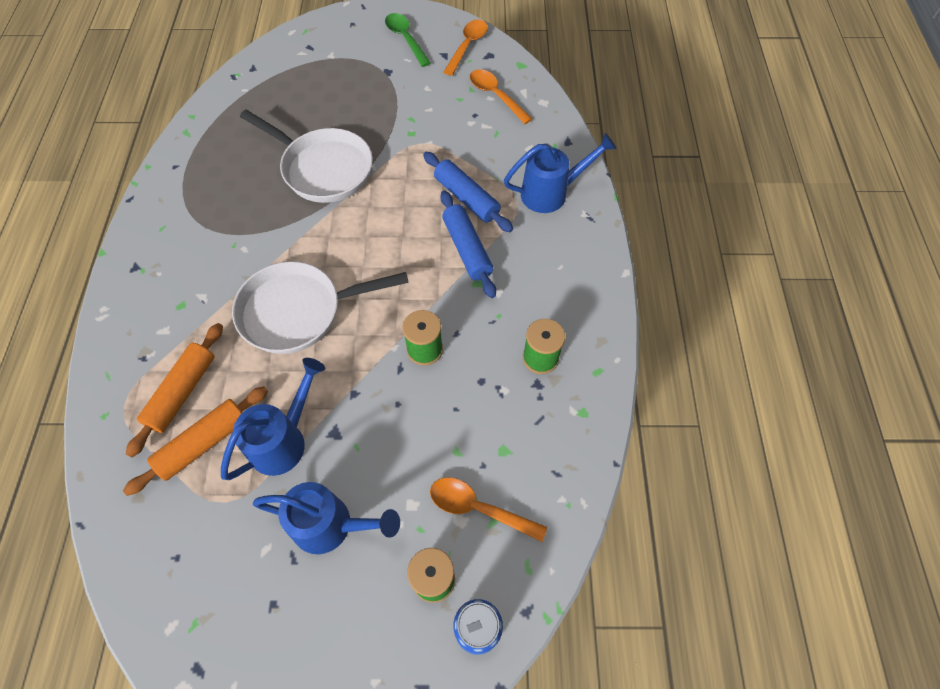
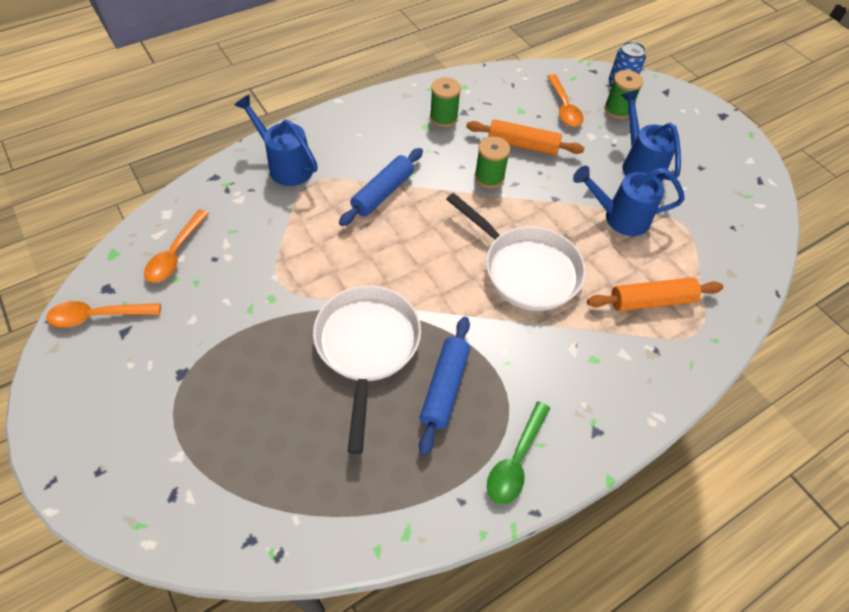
camera: 125 degrees left, 5 degrees down
orange rolling pin [123,386,268,496] -> orange rolling pin moved to [466,119,584,155]
green spoon [385,13,431,67] -> green spoon moved to [487,401,550,504]
blue rolling pin [423,152,513,232] -> blue rolling pin moved to [419,317,470,456]

